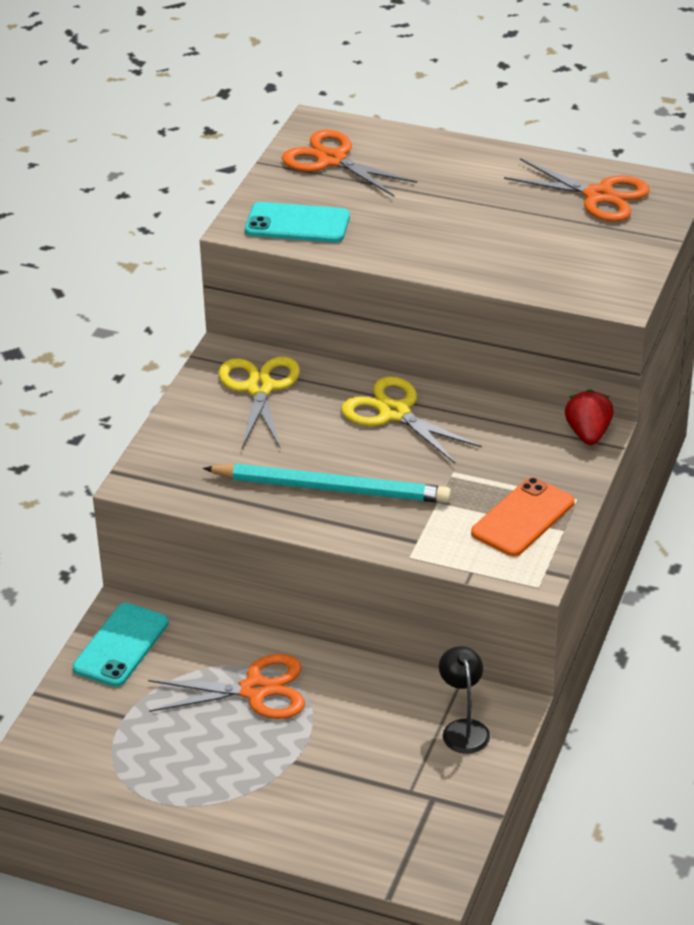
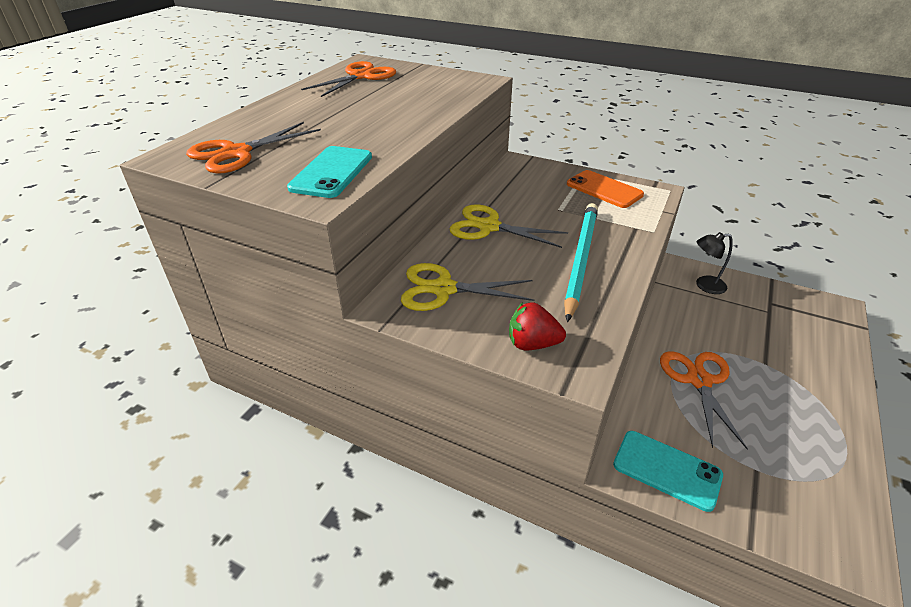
camera: 85 degrees left, 0 degrees up
yellow scissors [341,376,482,463] -> yellow scissors turned 60 degrees clockwise [450,204,568,248]
red strawberry [565,389,614,445] -> red strawberry moved to [509,302,566,350]

